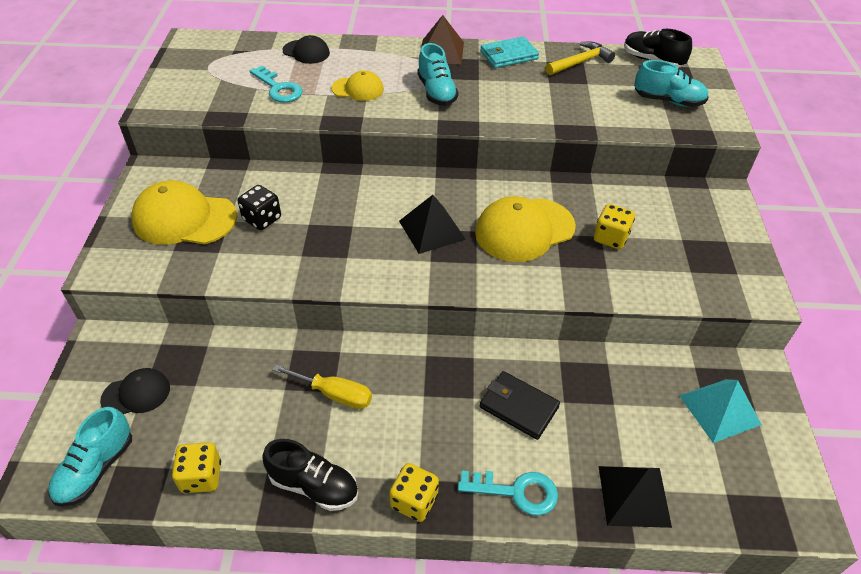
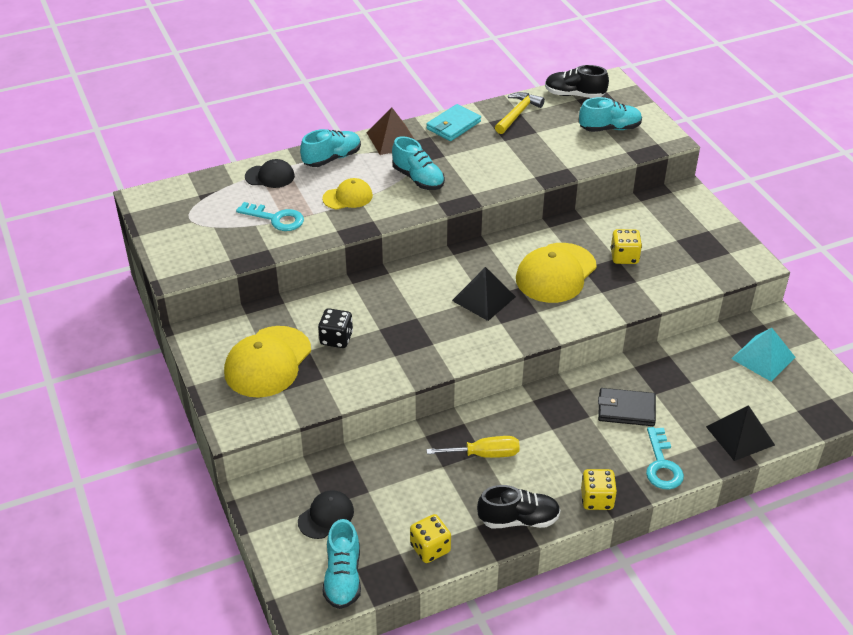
camera: 25 degrees left, 5 degrees down
yellow cap [131,180,237,245] -> yellow cap turned 45 degrees counterclockwise [224,326,311,398]
turquoise key [458,470,558,516] -> turquoise key turned 105 degrees clockwise [646,427,684,489]
none -> turquoise shoe [300,129,361,167]

